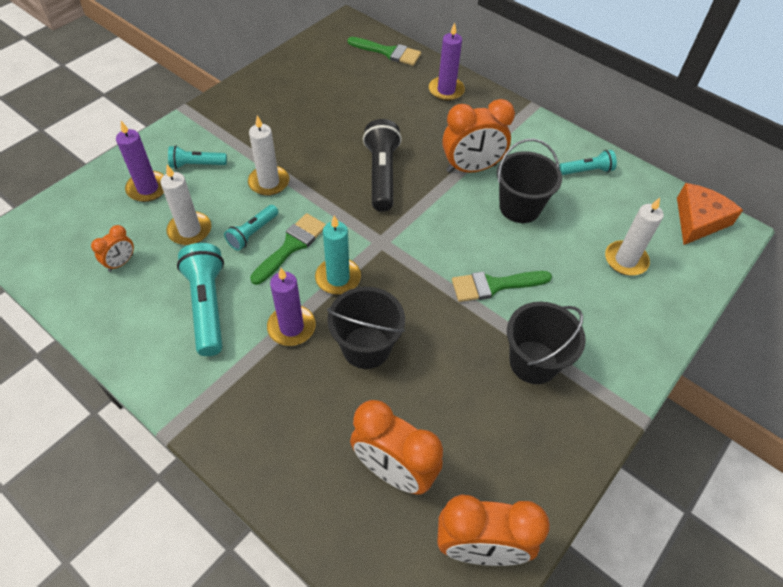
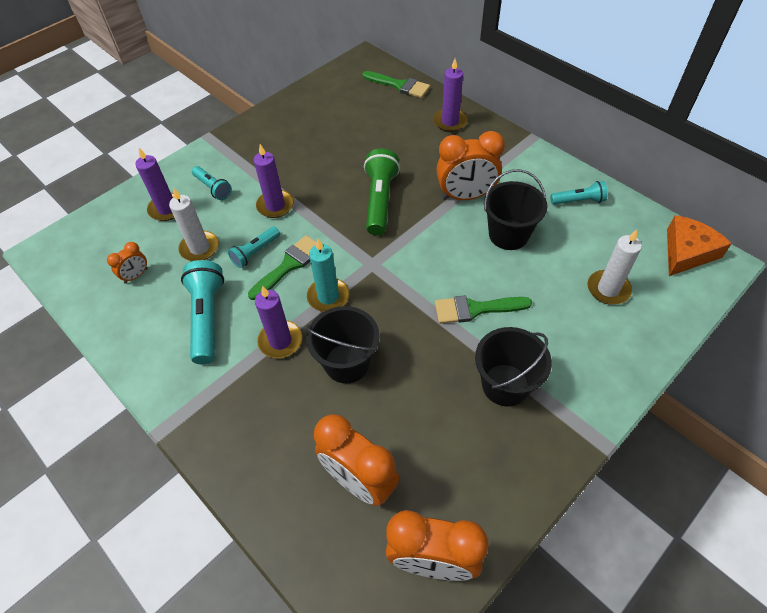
camera: 10 degrees right, 0 degrees up
turquoise flashlight [168,145,227,169] -> turquoise flashlight turned 135 degrees counterclockwise [192,166,232,200]
white candle [248,115,289,196] -> purple candle [254,144,294,218]
black flashlight [363,119,402,212] -> green flashlight [364,148,400,235]

